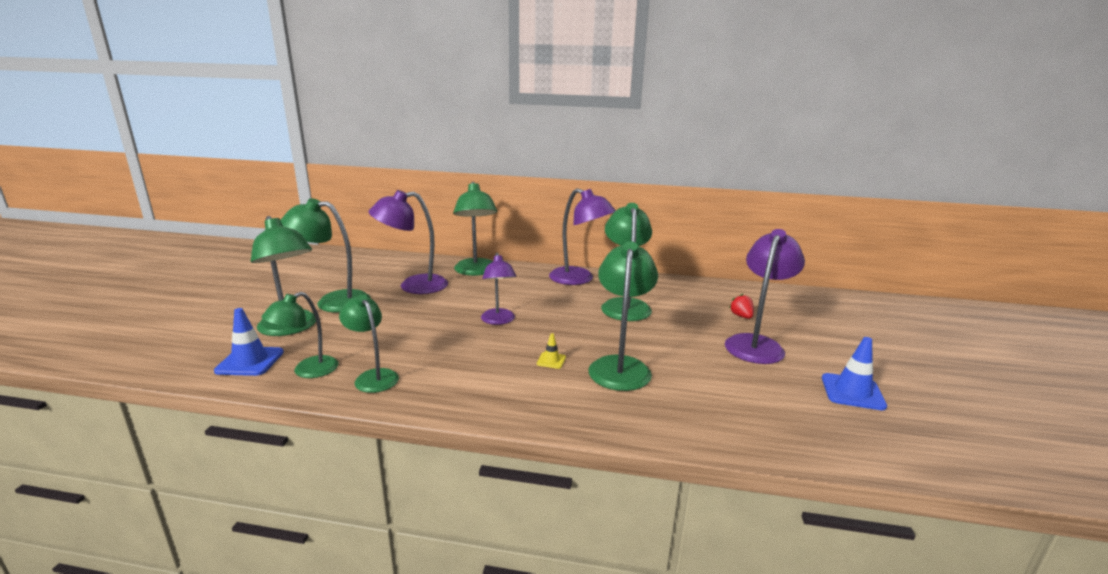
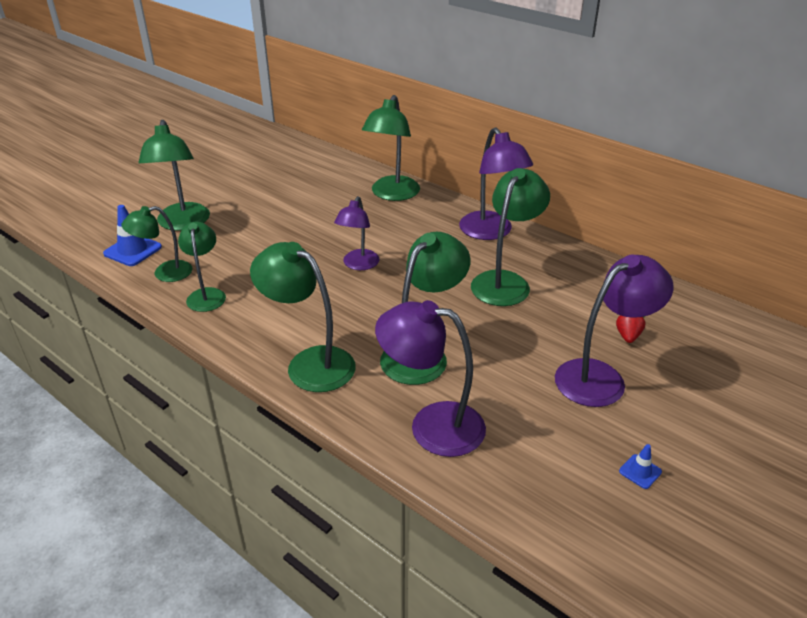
camera: 30 degrees right, 15 degrees up
green lamp [280,198,371,312] -> green lamp moved to [250,242,356,392]
purple lamp [368,190,448,294] -> purple lamp moved to [375,300,486,457]
yellow traffic cone [537,333,566,369] -> none
blue traffic cone [822,337,887,410] -> blue traffic cone [619,444,662,489], size x0.53

